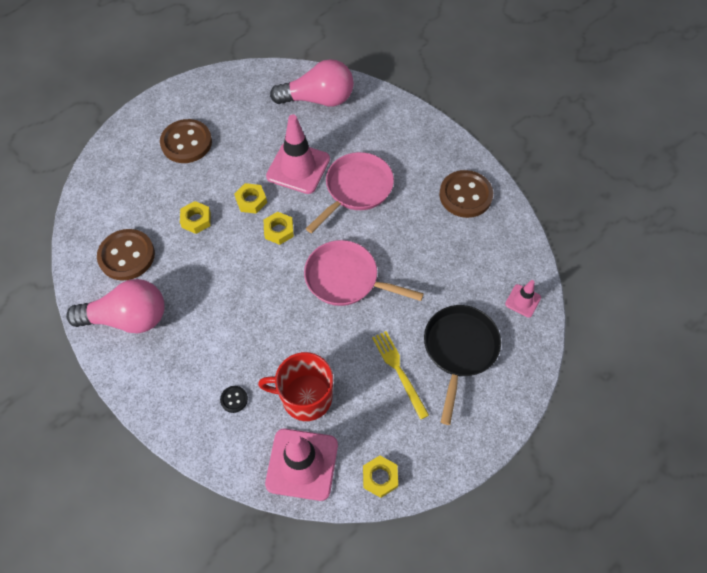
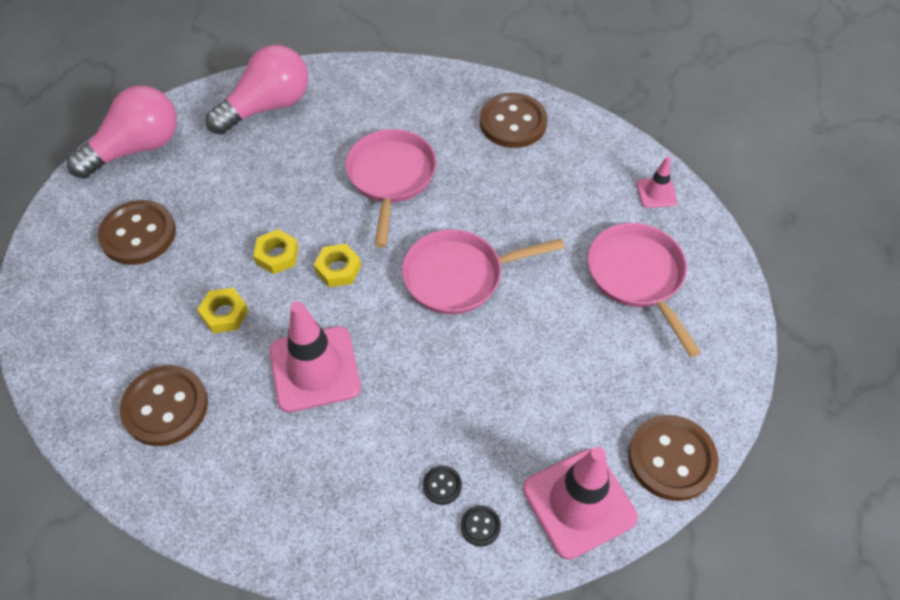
camera: 35 degrees left, 5 degrees down
pink light bulb [66,279,165,333] -> pink light bulb moved to [67,86,177,179]
red mug [258,352,333,421] -> none
pink traffic cone [266,114,330,194] -> pink traffic cone moved to [269,301,361,412]
yellow nut [363,456,398,498] -> brown button [628,415,719,501]
yellow fork [372,331,429,420] -> none
black pan [424,305,501,425] -> pink pan [588,223,701,357]
none -> black button [461,505,501,546]

